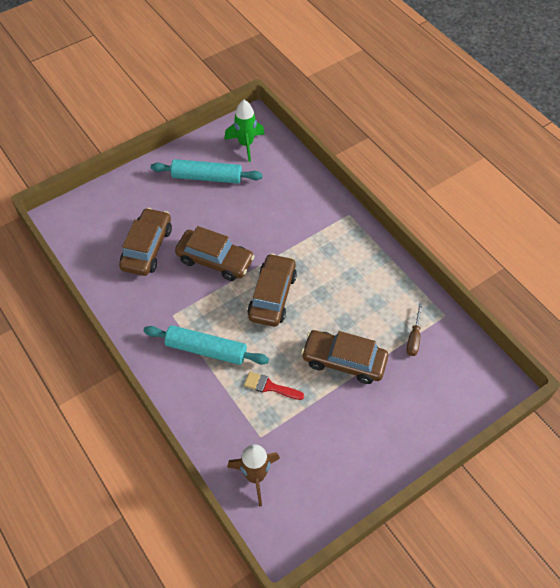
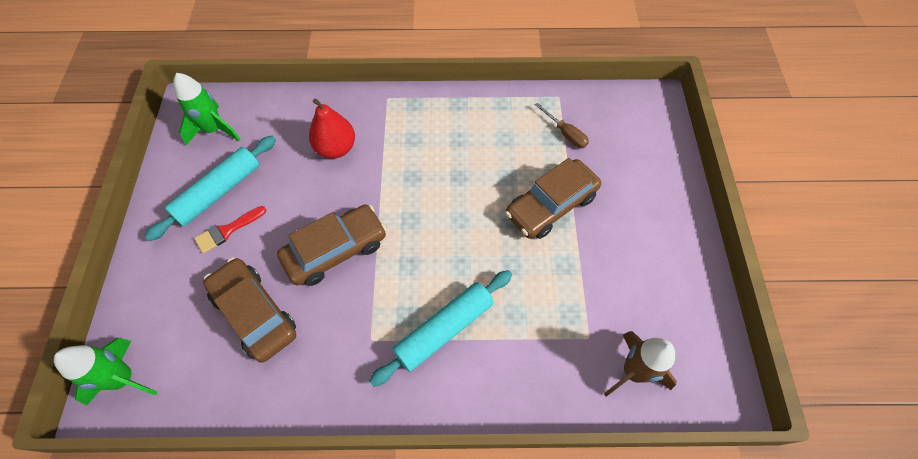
camera: 55 degrees left, 5 degrees up
red brush [244,372,304,400] -> red brush moved to [194,206,266,253]
brown car [247,253,297,327] -> none
none -> green rocket [54,338,158,405]
none -> red pear [309,98,355,159]

